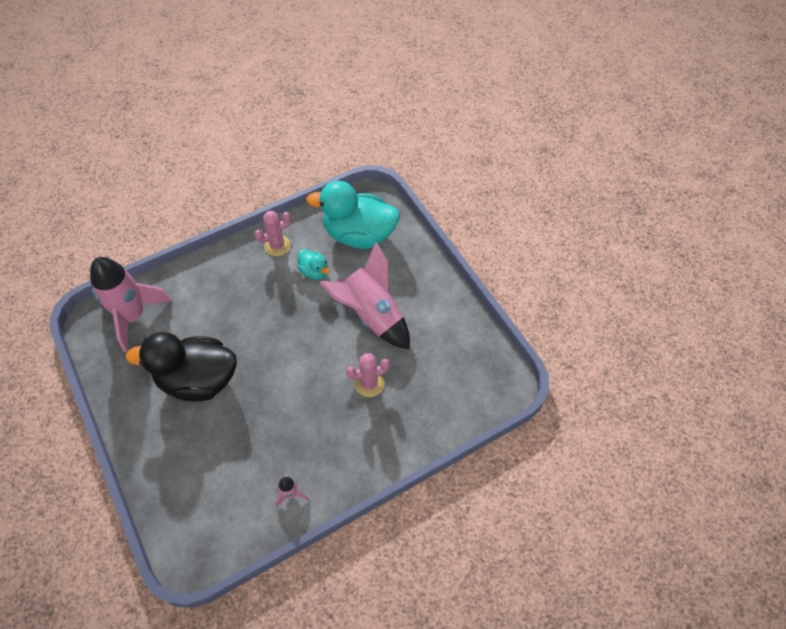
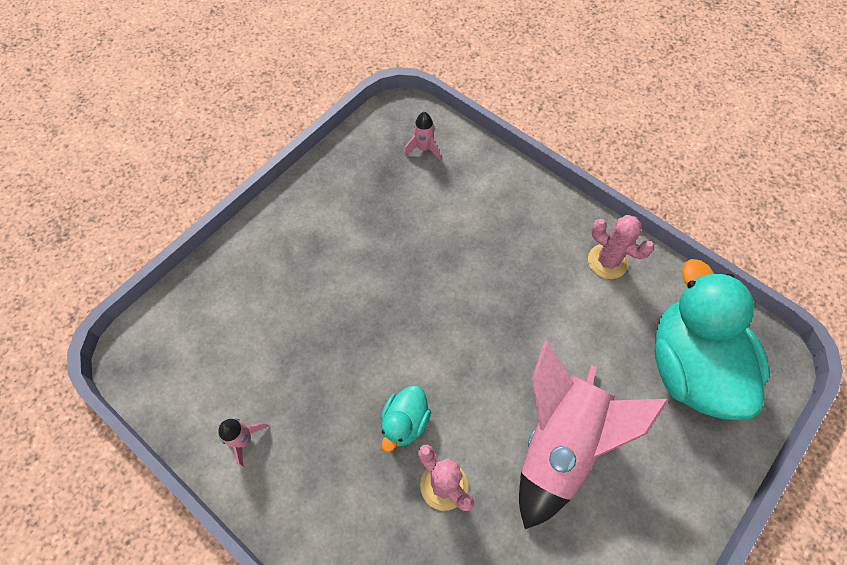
camera: 70 degrees right, 5 degrees up
pink rocket [90,257,172,352] -> pink rocket [404,112,441,160], size x0.41
black duck [125,332,237,402] -> none
turquoise duck [297,249,329,280] -> turquoise duck moved to [381,385,431,452]

